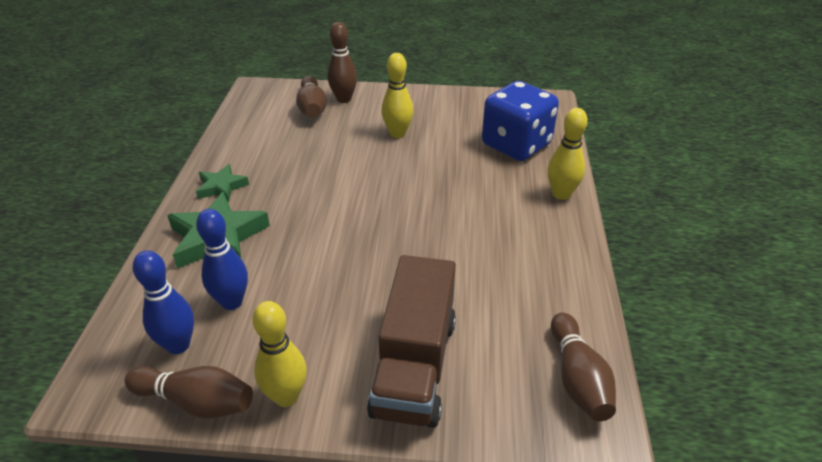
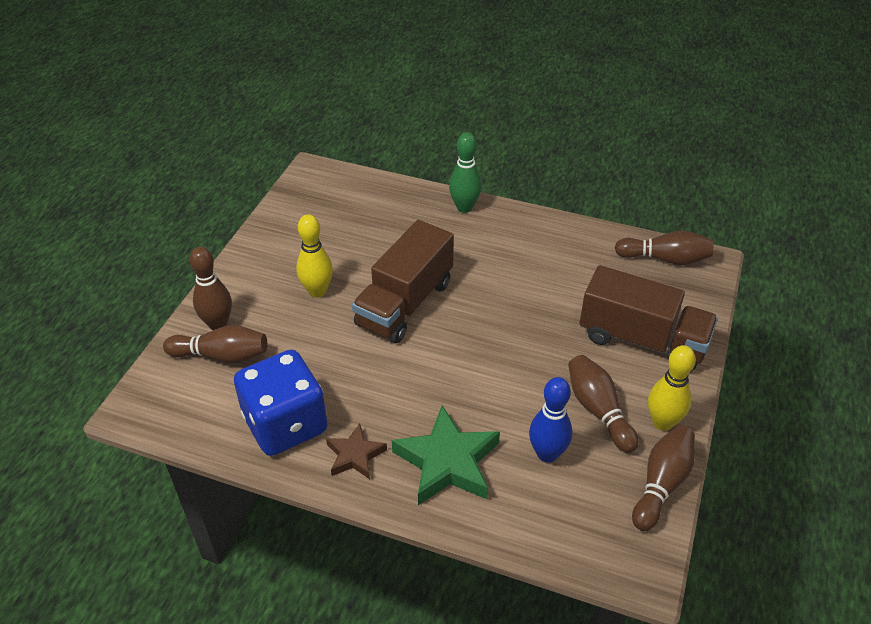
camera: 75 degrees left, 5 degrees up
blue bowling pin [133,251,194,354] -> none
green star [196,164,249,202] -> brown star [326,423,387,479]
blue dice [482,81,559,161] -> blue dice moved to [234,350,328,456]
yellow bowling pin [548,108,588,200] -> green bowling pin [449,132,482,213]
none -> brown truck [352,220,454,343]
none -> brown bowling pin [568,355,639,453]

